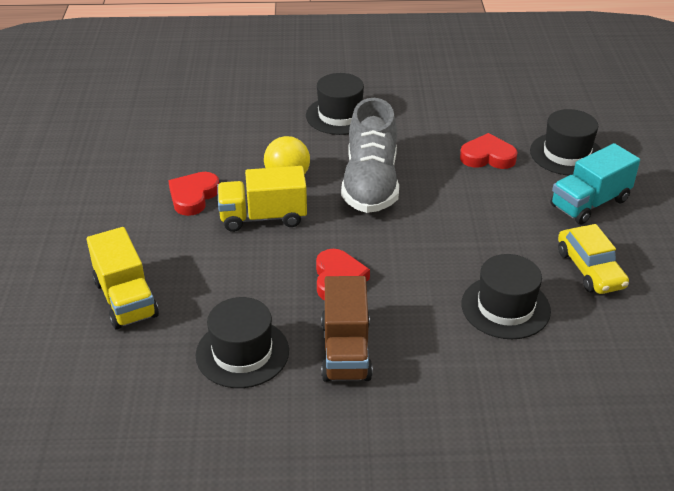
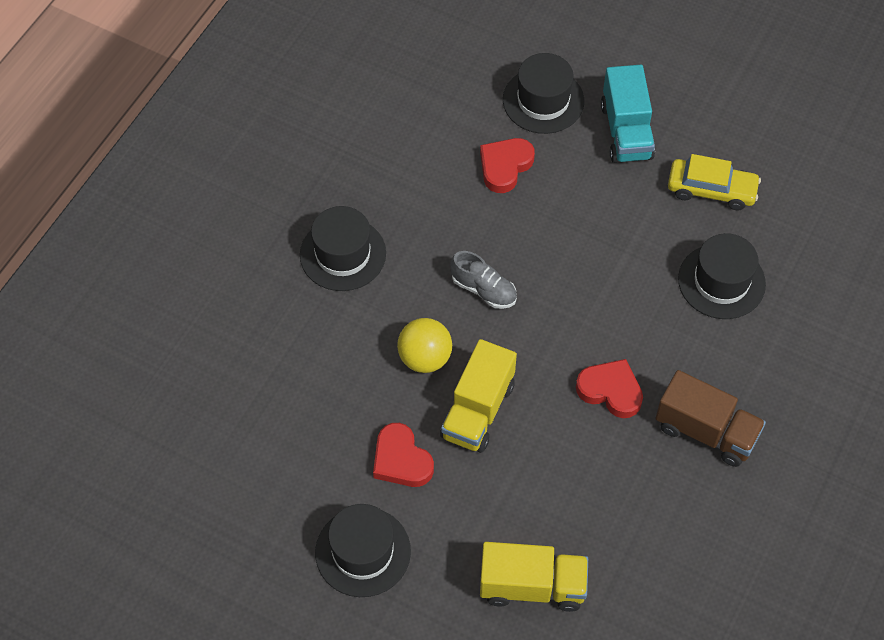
camera: 60 degrees left, 20 degrees up
black hat [196,297,289,388] -> black hat moved to [315,504,411,597]
grey shoe [341,98,399,213] -> grey shoe [450,251,517,309], size x0.50

